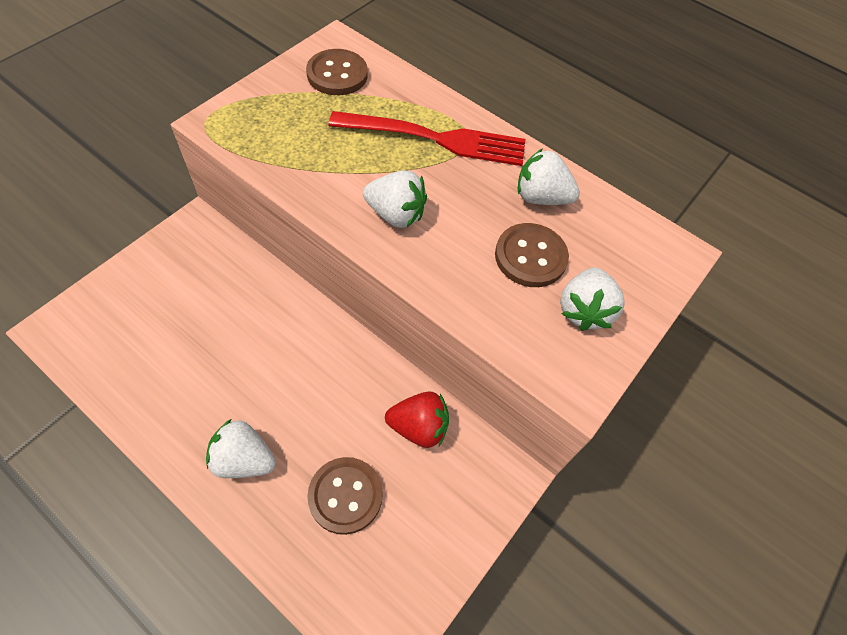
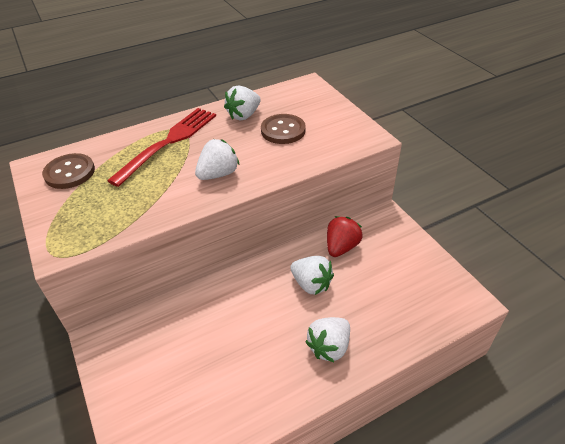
camera: 60 degrees left, 15 degrees down
brown button [307,457,383,535] -> none
white strawberry [560,267,625,331] -> white strawberry moved to [290,256,334,295]

